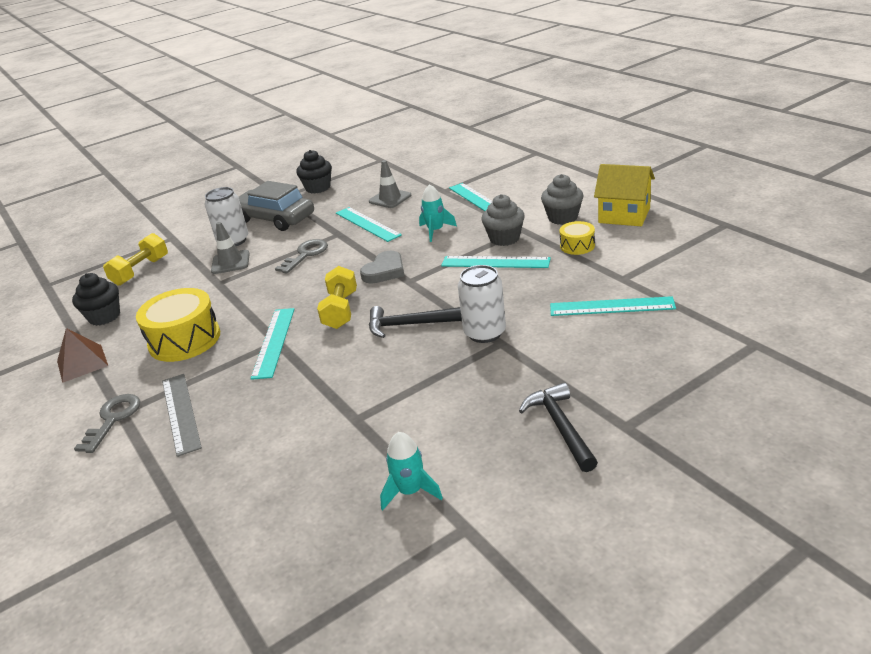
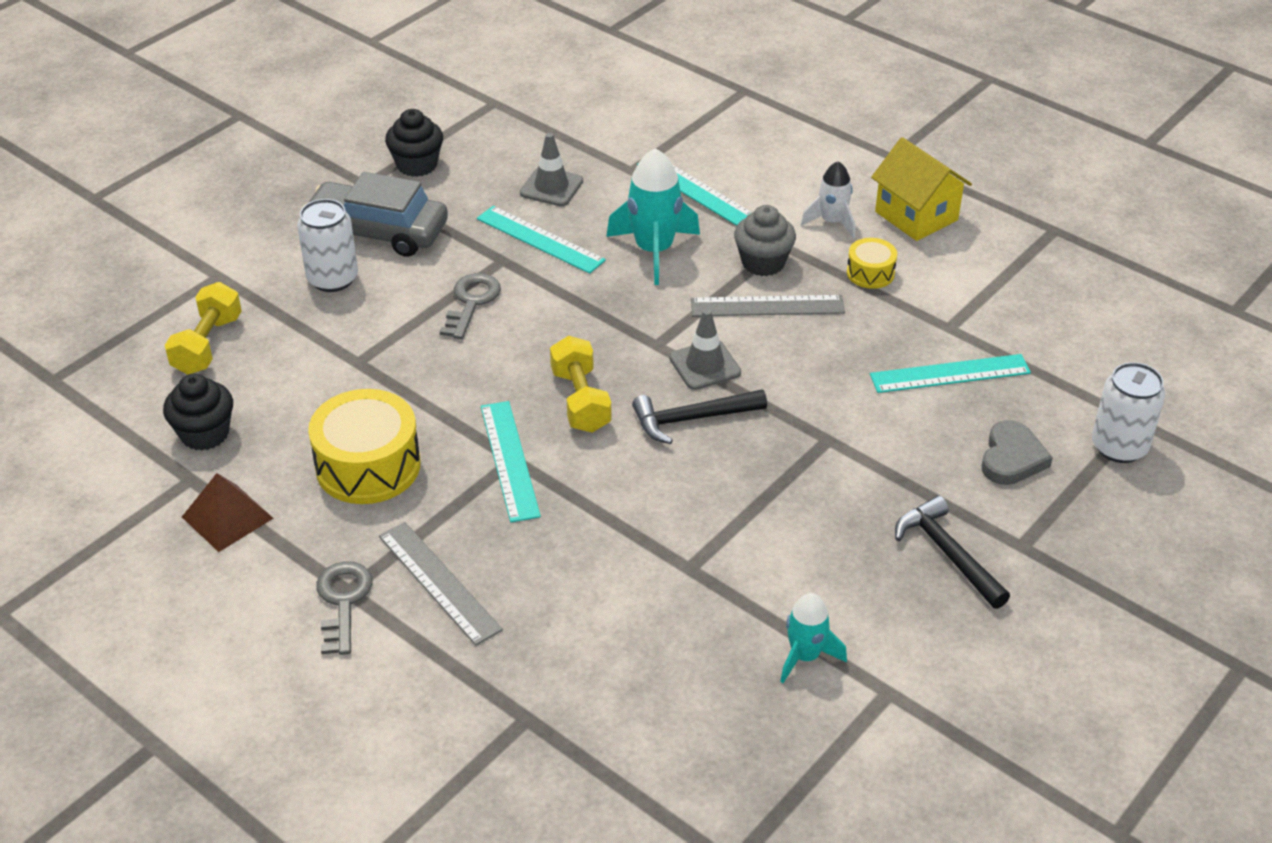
camera: 20 degrees left, 10 degrees up
grey traffic cone [211,222,250,274] -> grey traffic cone moved to [669,309,741,390]
grey heart [360,251,404,284] -> grey heart moved to [982,420,1053,485]
turquoise rocket [419,184,457,242] -> turquoise rocket [606,148,700,285], size x1.64
turquoise ruler [441,256,551,268] -> grey ruler [691,295,845,316]
white can [458,265,506,343] -> white can moved to [1092,362,1165,463]
grey cupcake [541,174,584,225] -> white rocket [801,161,855,238]
yellow house [594,164,655,226] -> yellow house turned 45 degrees clockwise [871,137,972,241]

